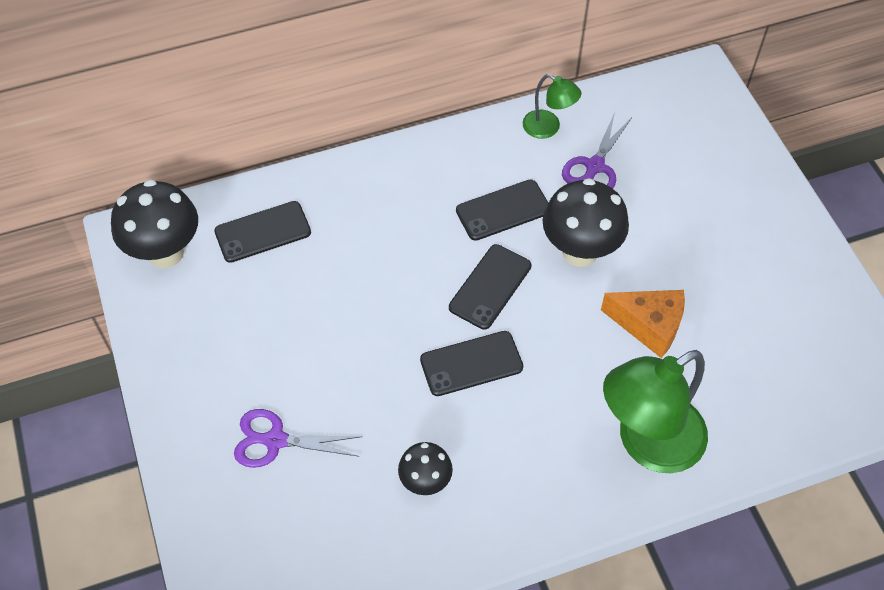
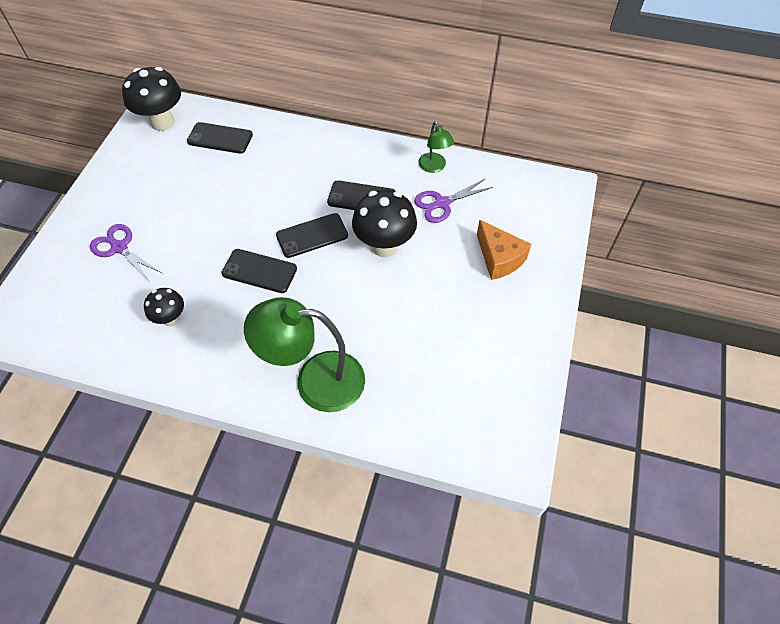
camera: 35 degrees right, 0 degrees up
orange cheese [601,290,685,358] -> orange cheese moved to [477,220,531,280]

